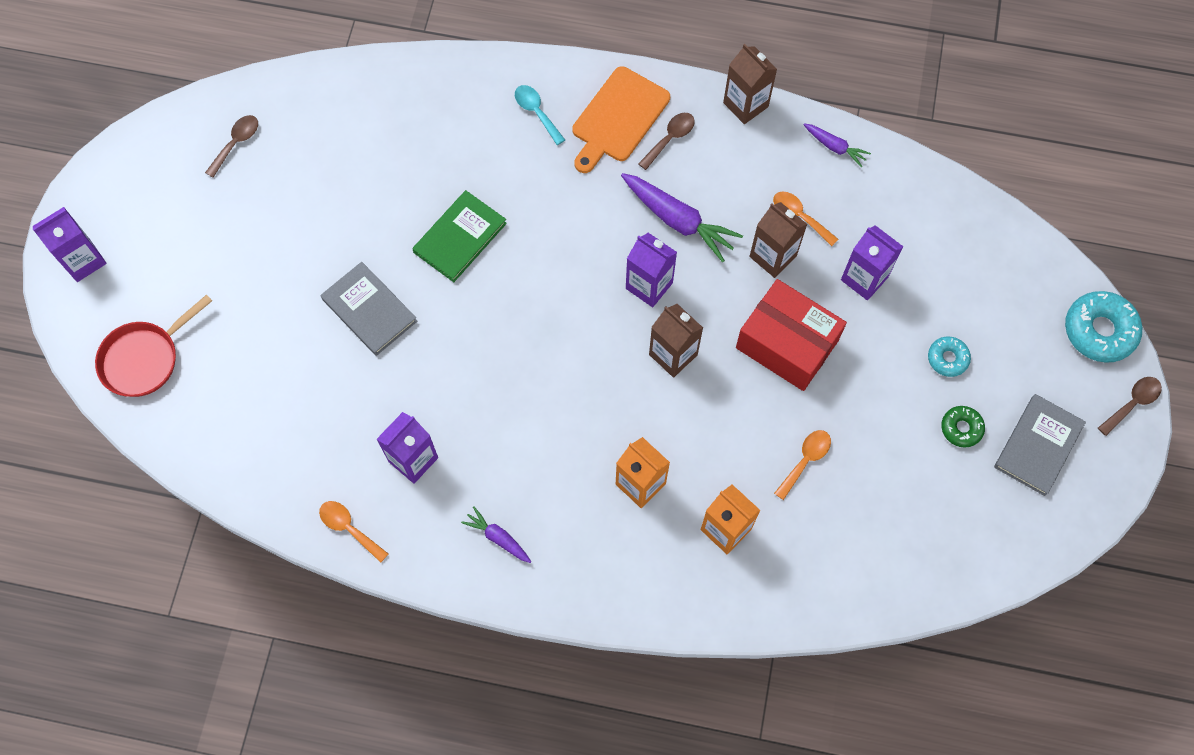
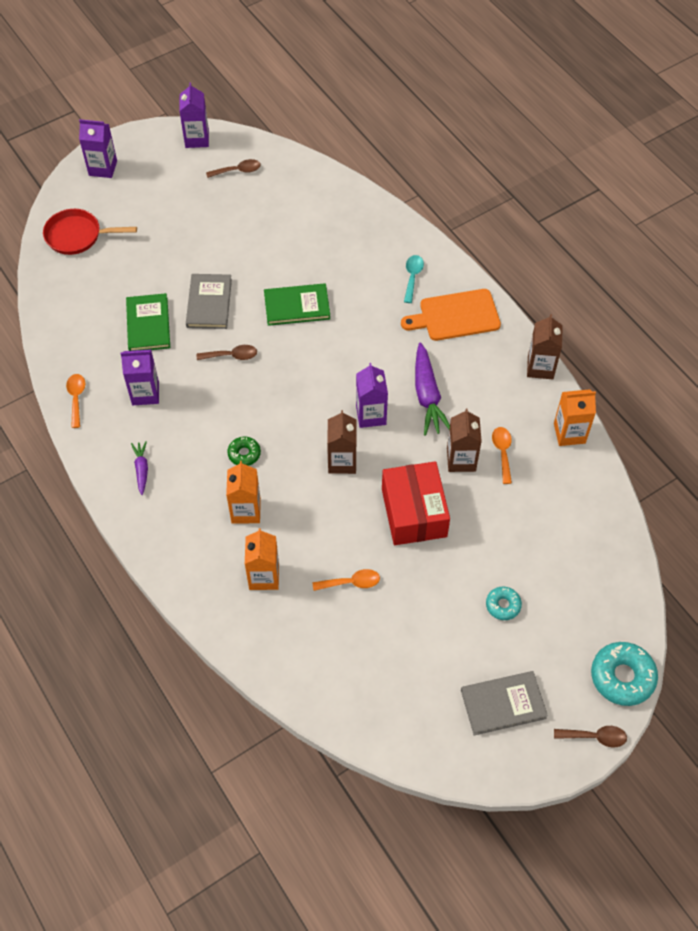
camera: 45 degrees right, 10 degrees down
brown spoon [638,113,695,170] -> brown spoon moved to [197,345,257,360]
purple carrot [804,123,871,167] -> orange carton [554,389,596,446]
purple carton [841,225,903,300] -> purple carton moved to [179,83,209,148]
green donut [941,406,985,448] -> green donut moved to [227,437,261,466]
none -> green book [126,293,170,351]

